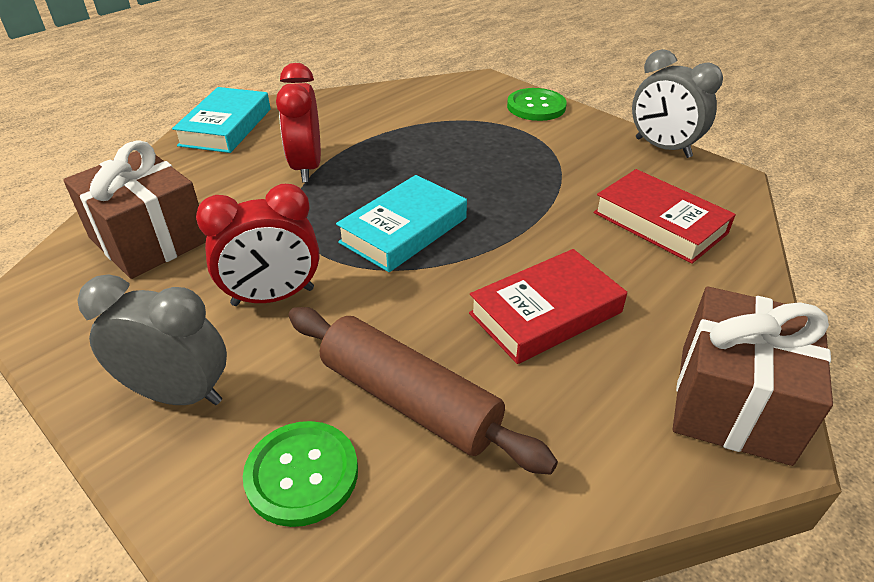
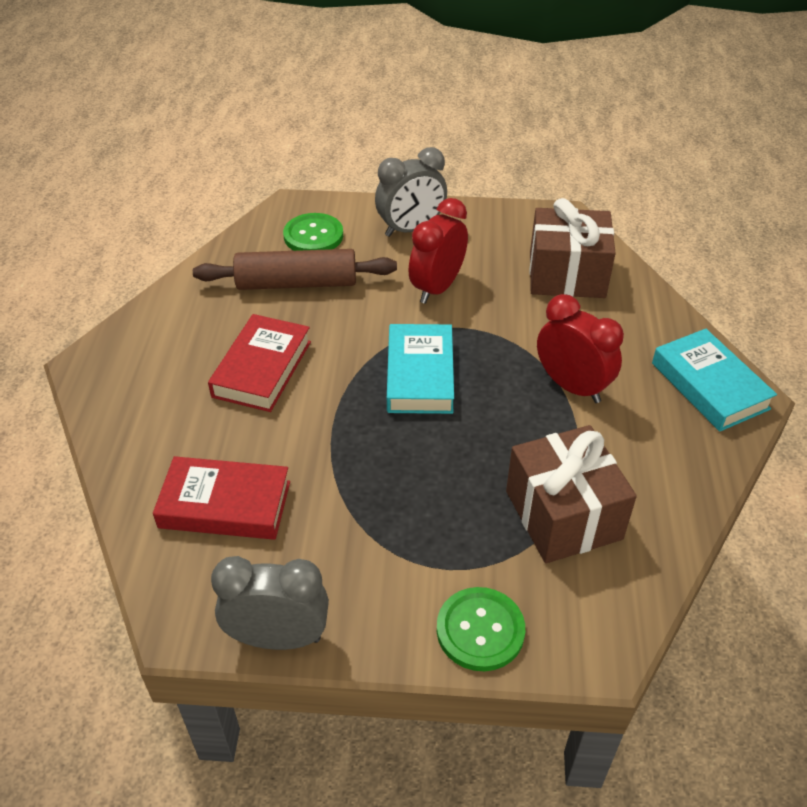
camera: 140 degrees right, 5 degrees up
brown gift [673,287,833,466] -> brown gift moved to [506,425,637,563]

